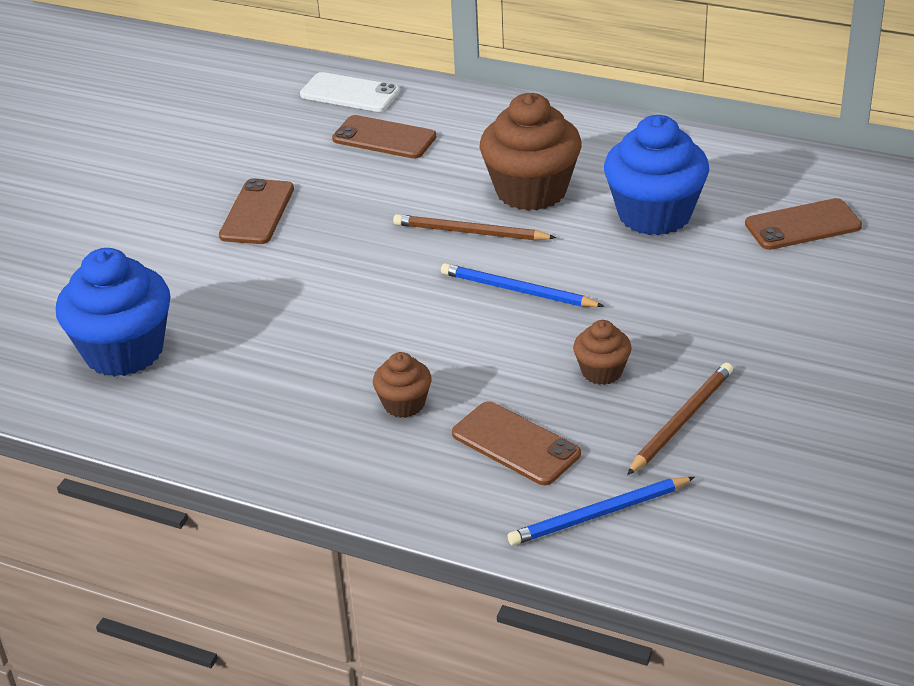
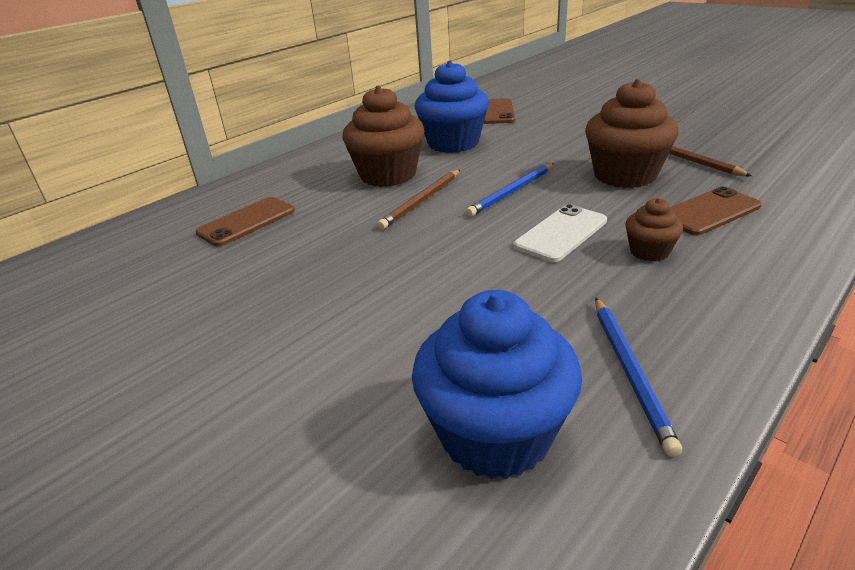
camera: 70 degrees left, 5 degrees down
brown phone [219,178,294,244] -> none
white phone [300,72,400,112] -> white phone moved to [514,204,607,262]
blue pencil [508,477,695,545] -> blue pencil moved to [595,298,682,457]
brown cupcake [573,320,632,385] -> brown cupcake [585,79,679,188], size x2.01

